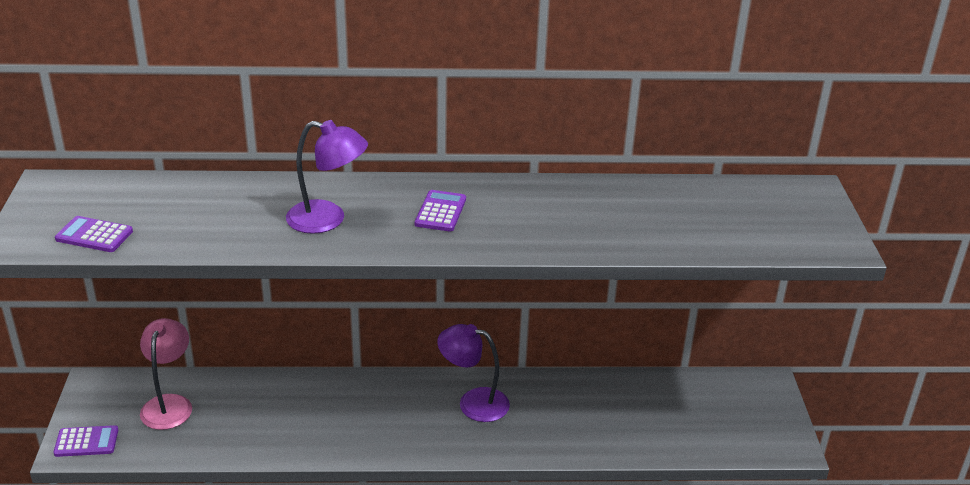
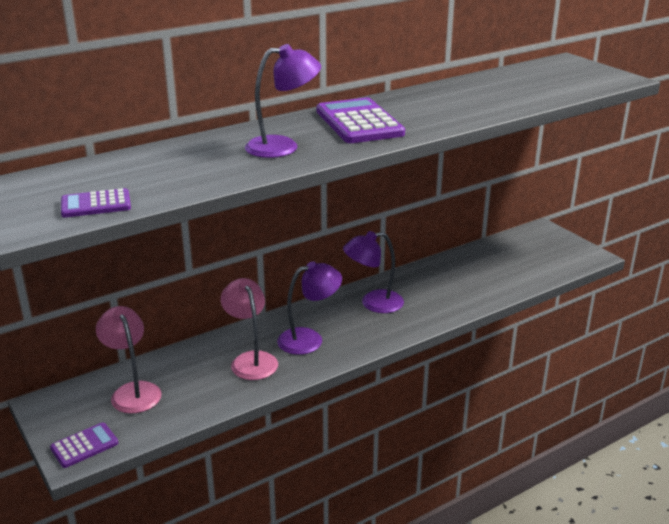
camera: 30 degrees left, 5 degrees down
purple calculator [415,190,466,232] -> purple calculator [317,97,405,143], size x1.81
none -> pink lamp [221,278,278,380]
none -> purple lamp [277,261,342,355]

